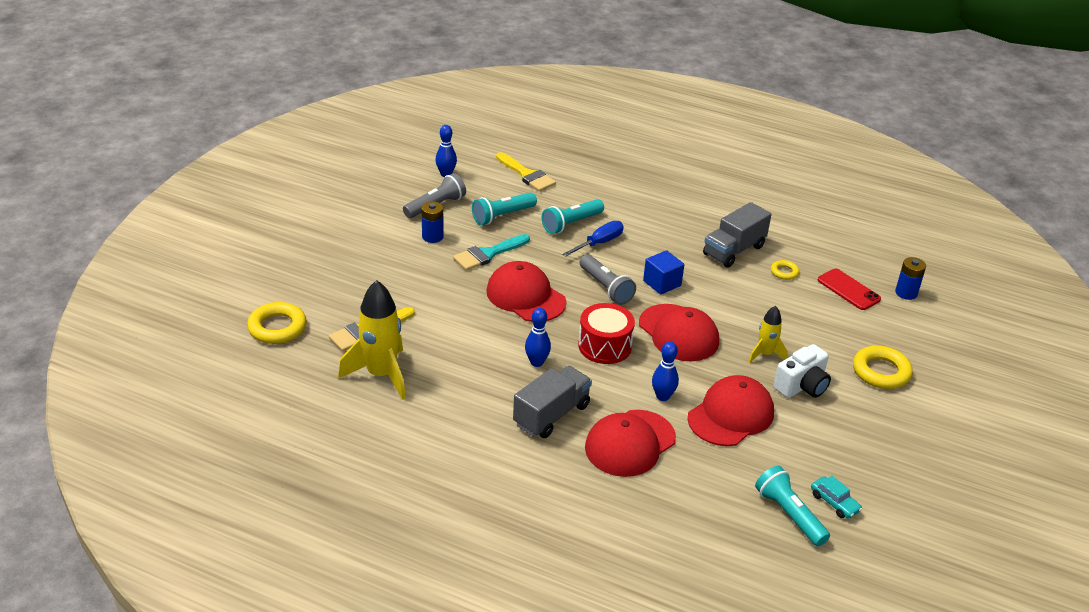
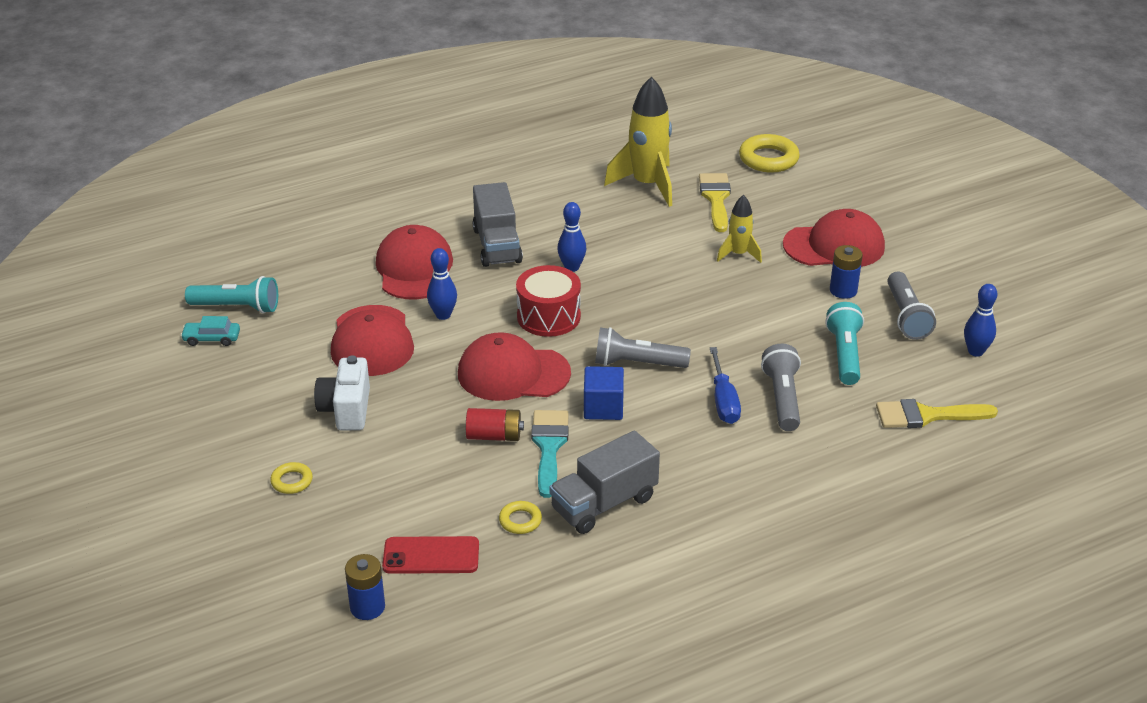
camera: 130 degrees right, 0 degrees up
turquoise brush [453,234,530,271] -> turquoise brush moved to [531,410,569,498]
red cap [486,261,567,322] -> red cap moved to [783,209,885,267]
turquoise flashlight [542,199,604,234] -> grey flashlight [761,344,801,431]
grey truck [703,202,772,268] -> grey truck turned 120 degrees counterclockwise [549,430,660,534]
yellow rocket [748,306,788,363] -> yellow rocket moved to [717,195,762,263]
yellow ring [853,345,913,389] -> yellow ring [270,462,313,494], size x0.53
none -> red battery [466,408,524,441]

